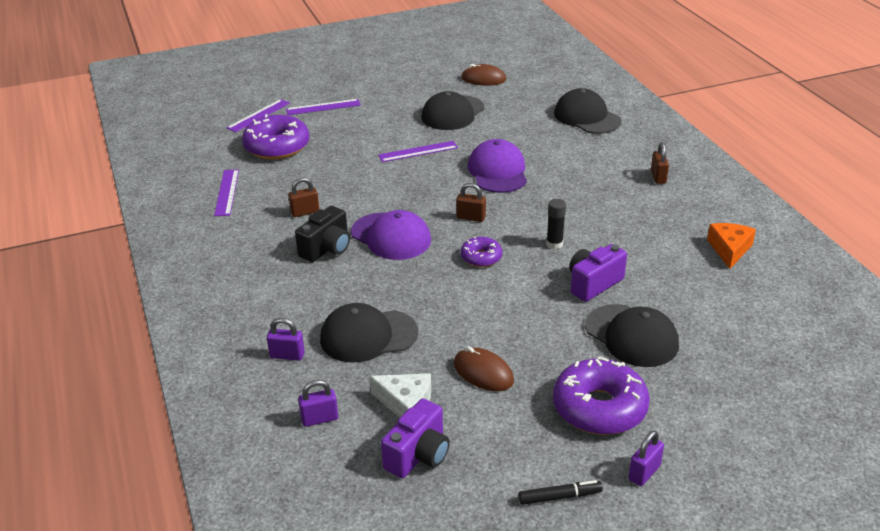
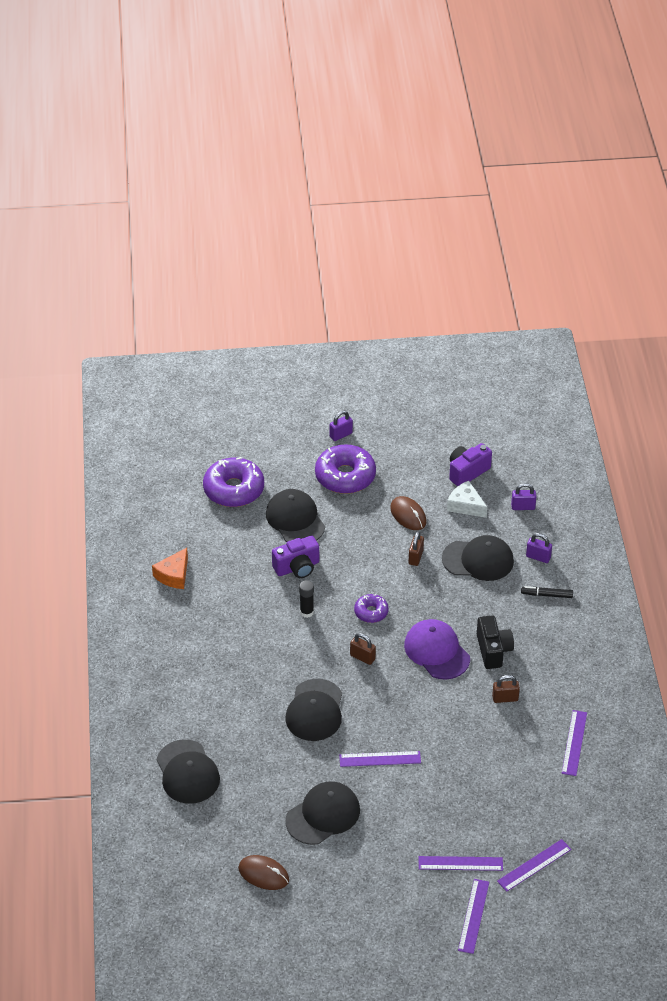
camera: 165 degrees left, 10 degrees up
purple donut [242,114,309,160] -> purple donut moved to [203,457,264,507]
black camera [295,206,350,262] -> black camera turned 120 degrees clockwise [477,615,514,669]
purple cap [468,139,527,193] -> black cap [285,679,342,741]
black marker [518,480,603,505] -> black marker moved to [521,586,573,598]
brown padlock [651,142,669,184] -> brown padlock moved to [409,531,424,566]
none -> purple ruler [458,879,489,954]

